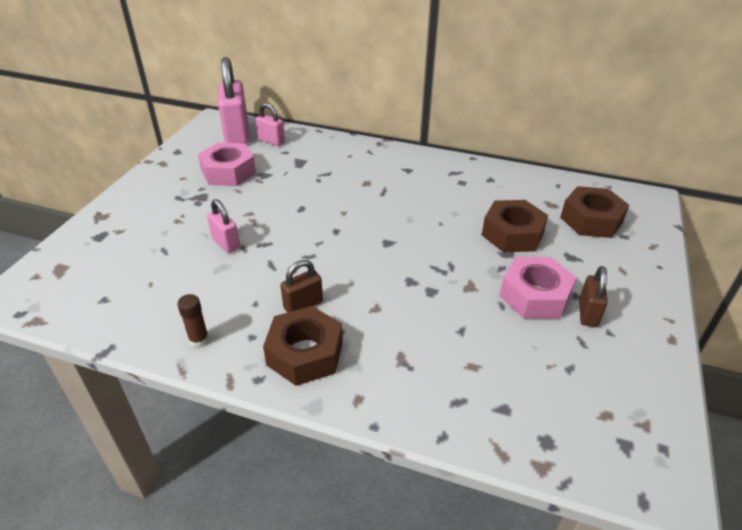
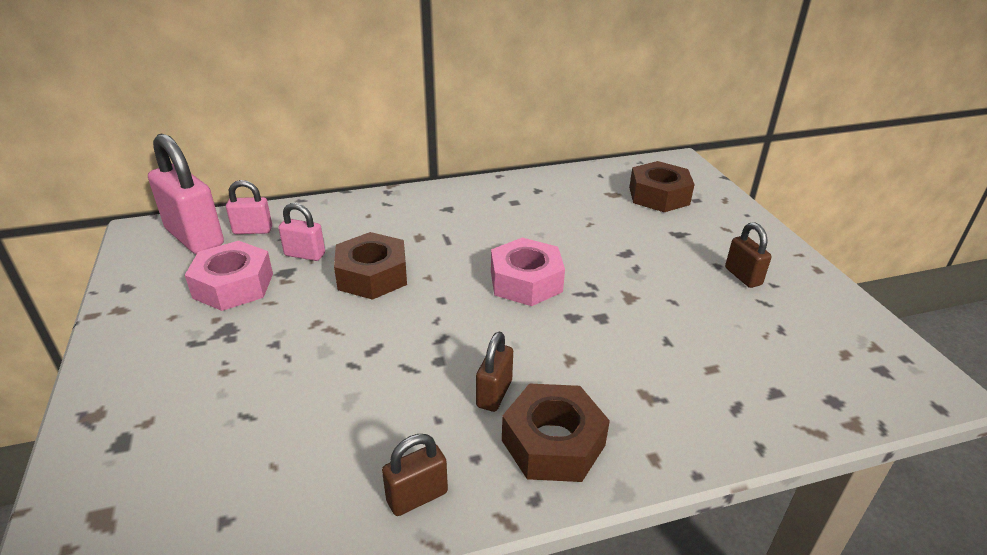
camera: 35 degrees left, 5 degrees down
brown glue stick [177,294,209,347] -> brown padlock [382,434,448,516]
pink padlock [207,199,240,253] -> pink padlock moved to [278,203,325,261]
brown nut [482,200,548,252] -> brown nut moved to [334,232,407,300]
pink nut [499,257,577,319] -> pink nut moved to [491,238,565,306]

